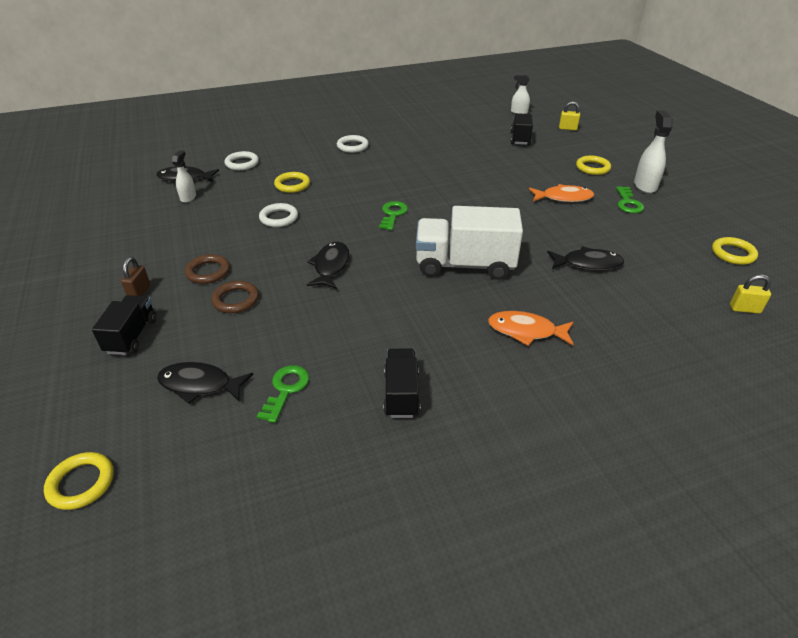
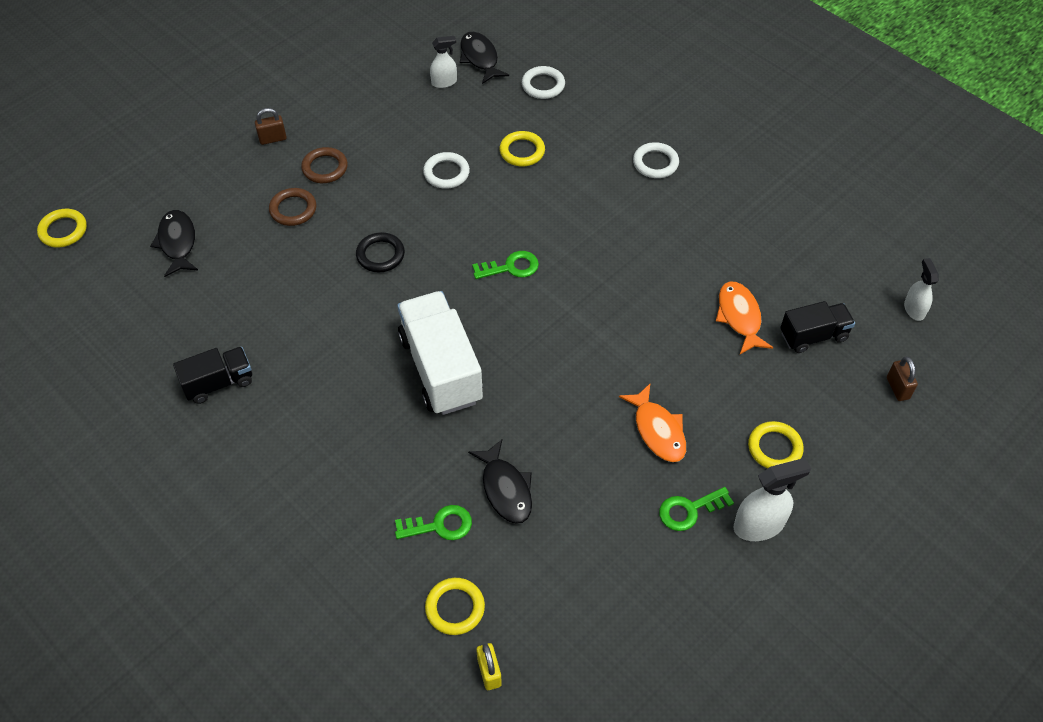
camera: 65 degrees right, 15 degrees up
black truck [92,295,157,355] -> none
green key [257,365,309,423] -> green key moved to [395,505,472,540]
black fish [307,242,349,289] -> black ring [356,232,405,273]
orange fish [488,311,574,346] -> orange fish moved to [716,281,773,354]
yellow padlock [559,101,580,131] -> brown padlock [887,356,918,401]
yellow ring [712,237,758,265] -> yellow ring moved to [425,578,485,635]

